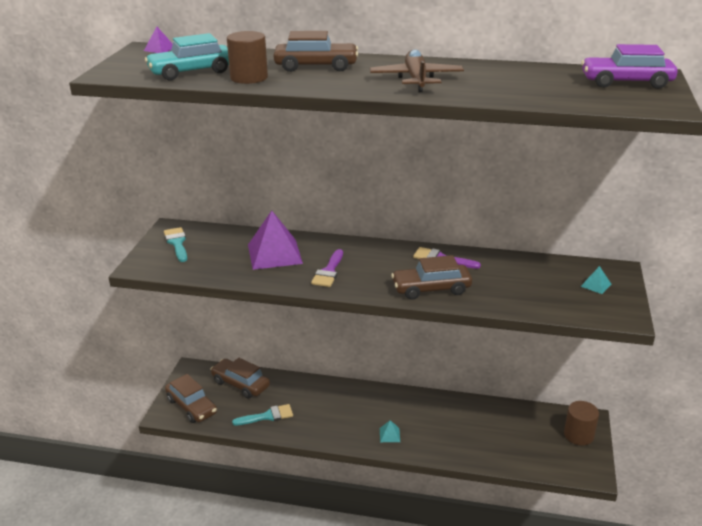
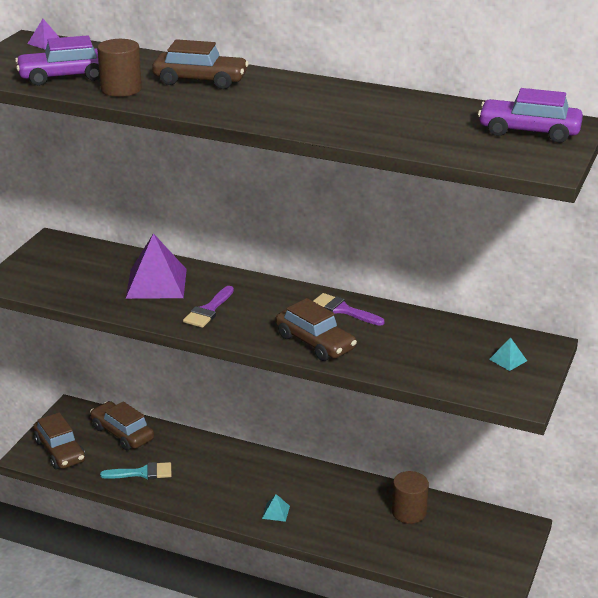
camera: 10 degrees right, 0 degrees up
turquoise car [145,33,229,81] -> purple car [15,35,100,85]
turquoise brush [164,227,187,262] -> none
brown plane [370,49,464,92] -> none
brown car [391,255,472,300] -> brown car turned 135 degrees counterclockwise [276,298,357,361]
brown cylinder [564,401,599,445] -> brown cylinder moved to [392,471,429,524]

